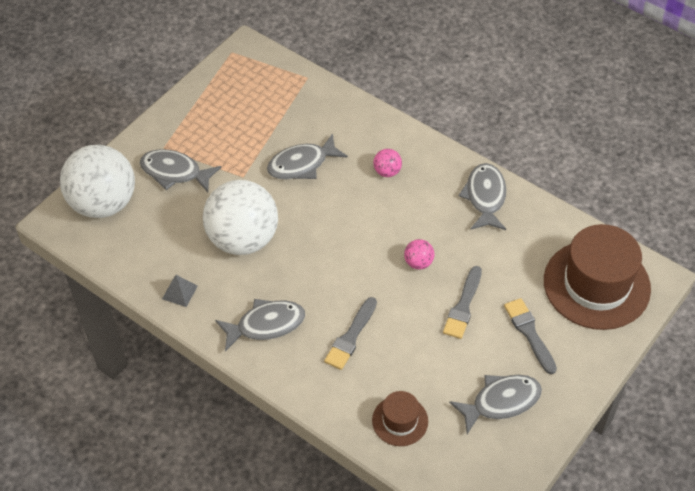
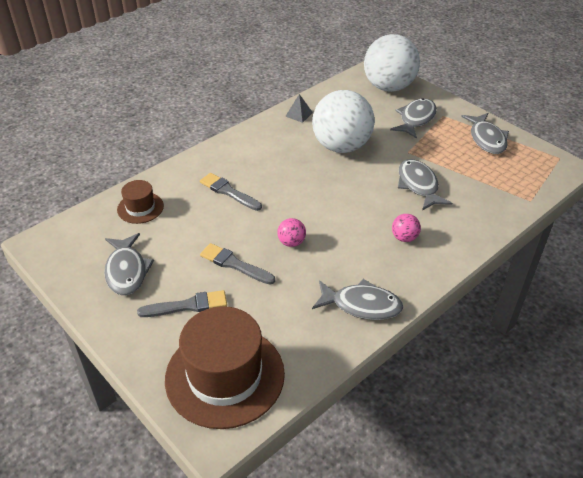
camera: 100 degrees right, 10 degrees down
grey fish [215,299,305,352] -> grey fish moved to [461,113,509,154]

